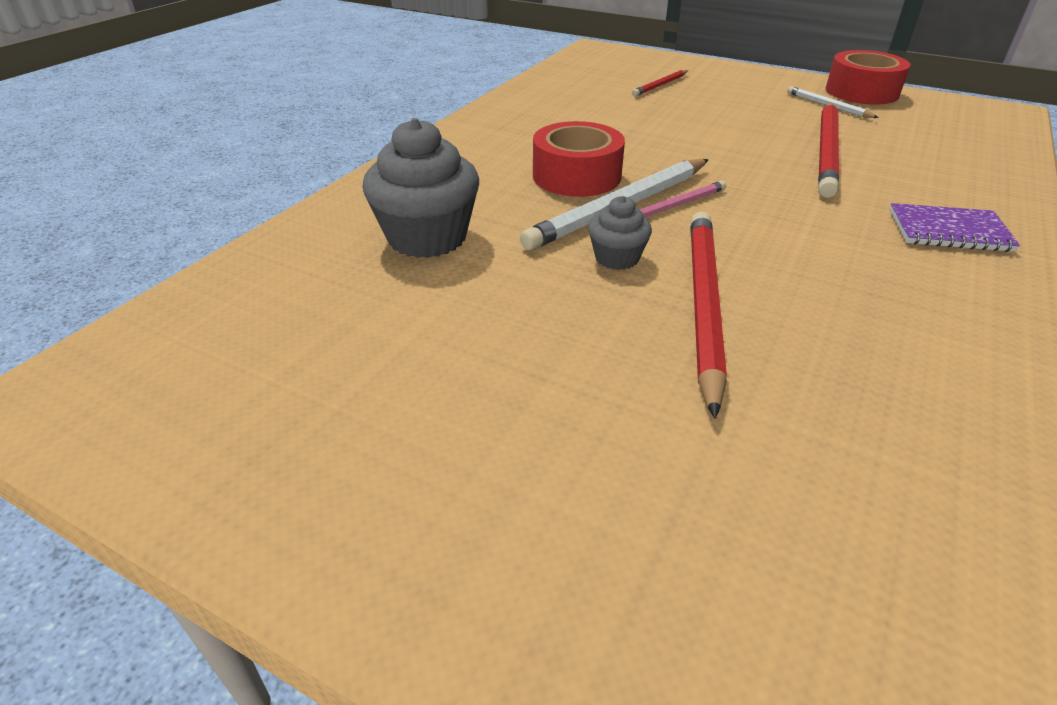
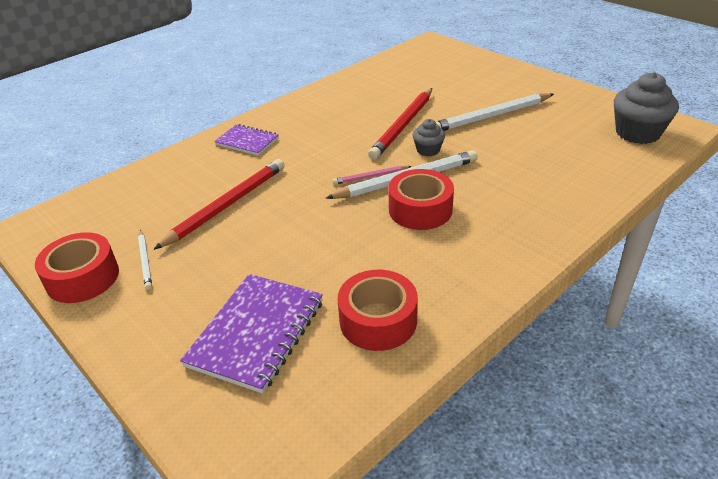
camera: 160 degrees left, 0 degrees up
grey cupcake [362,118,479,258] -> grey cupcake moved to [614,72,679,144]
red pencil [632,70,688,97] -> purple notebook [180,274,323,394]
none -> red tape [337,270,418,351]
none -> white pencil [436,93,554,131]

